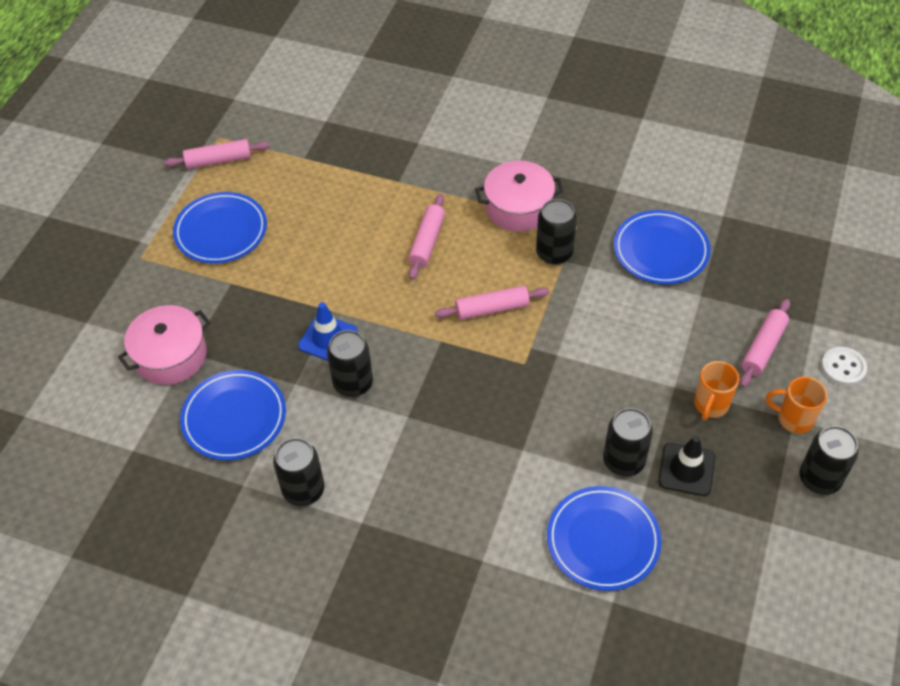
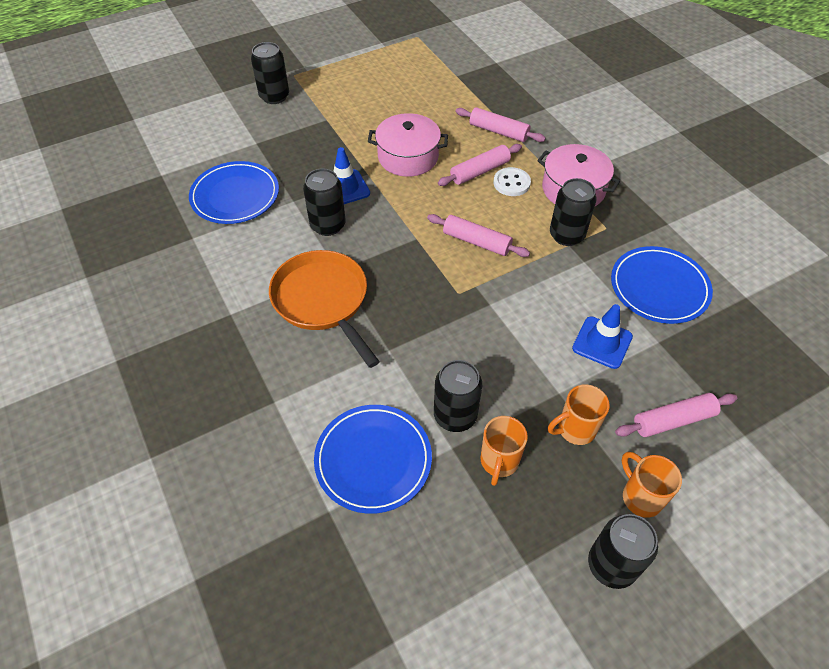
camera: 40 degrees right, 0 degrees up
pink pot [118,305,211,385] -> pink pot moved to [368,113,448,177]
pink rolling pin [164,139,270,169] -> pink rolling pin moved to [455,107,546,142]
blue plate [173,192,267,264] -> none
black can [273,438,324,506] -> black can moved to [251,42,289,104]
black traffic cone [658,435,715,496] -> orange mug [480,416,528,486]
white button [821,347,867,386] -> white button moved to [493,167,531,196]
none -> orange pan [269,250,380,368]
none -> blue traffic cone [572,304,633,369]

